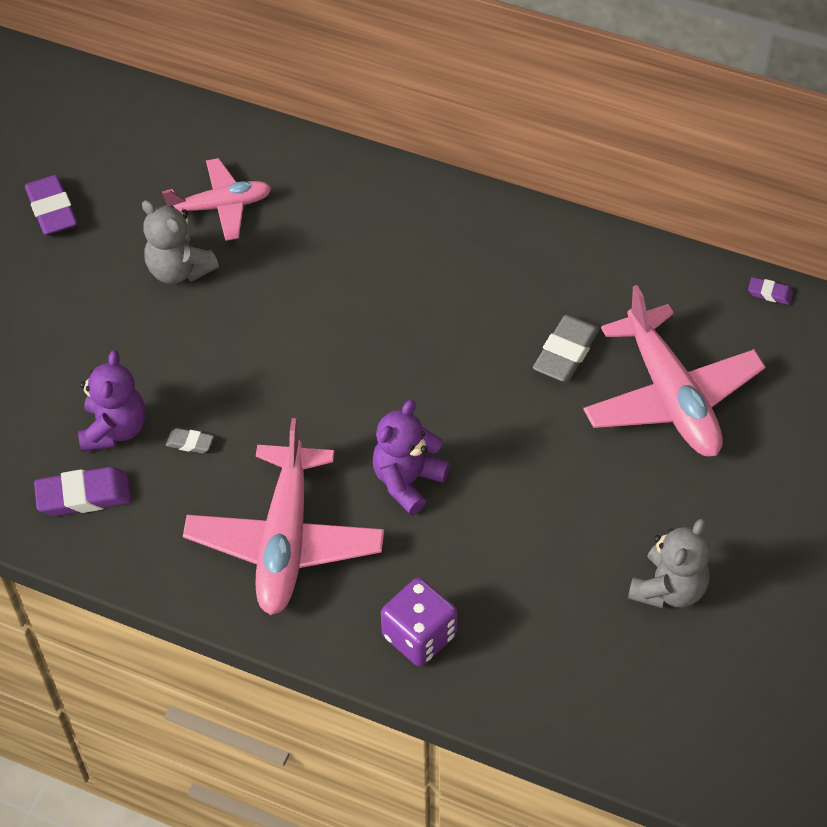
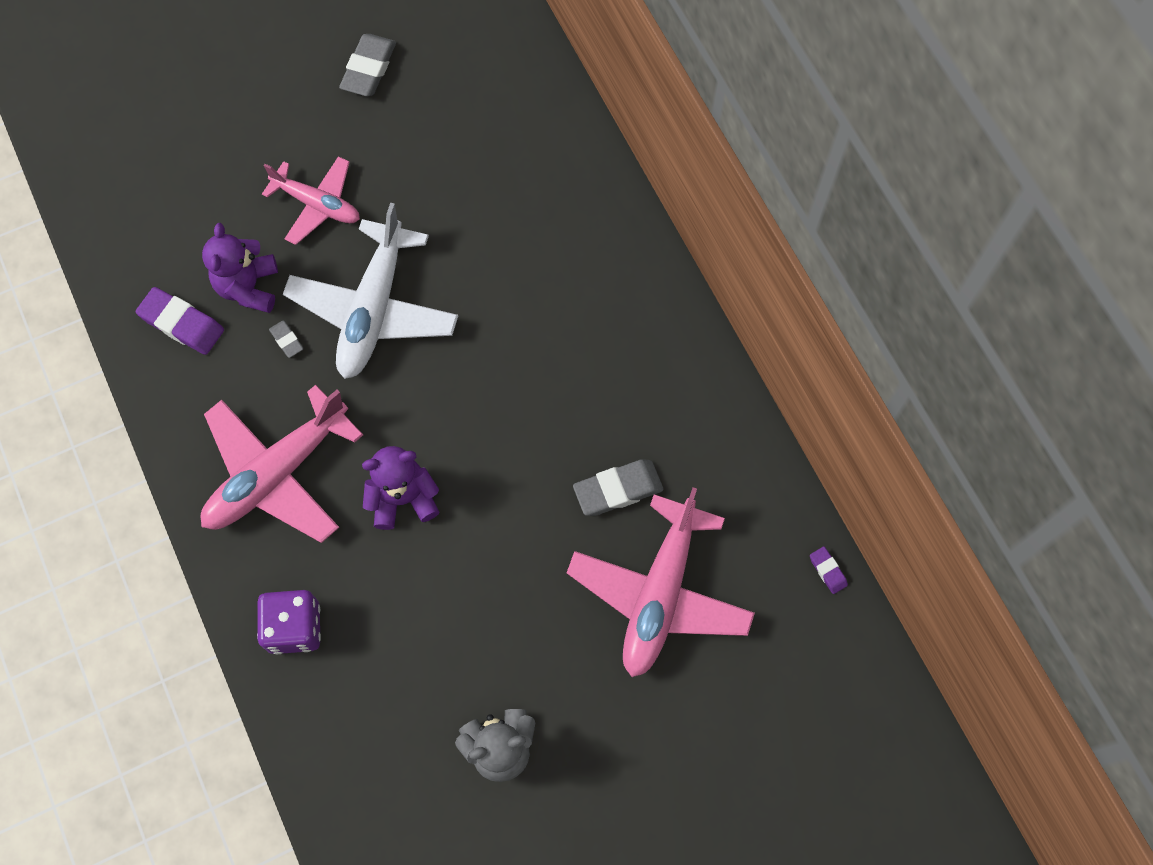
camera: 40 degrees right, 15 degrees up
purple eraser [25,175,77,235] -> grey eraser [339,34,396,96]
purple teddy bear [78,350,146,452] -> purple teddy bear turned 135 degrees clockwise [202,223,278,313]
grey teddy bear [142,200,219,284] -> none
pink plane [162,158,271,241] -> pink plane moved to [262,156,360,245]
none -> white plane [283,203,458,379]

